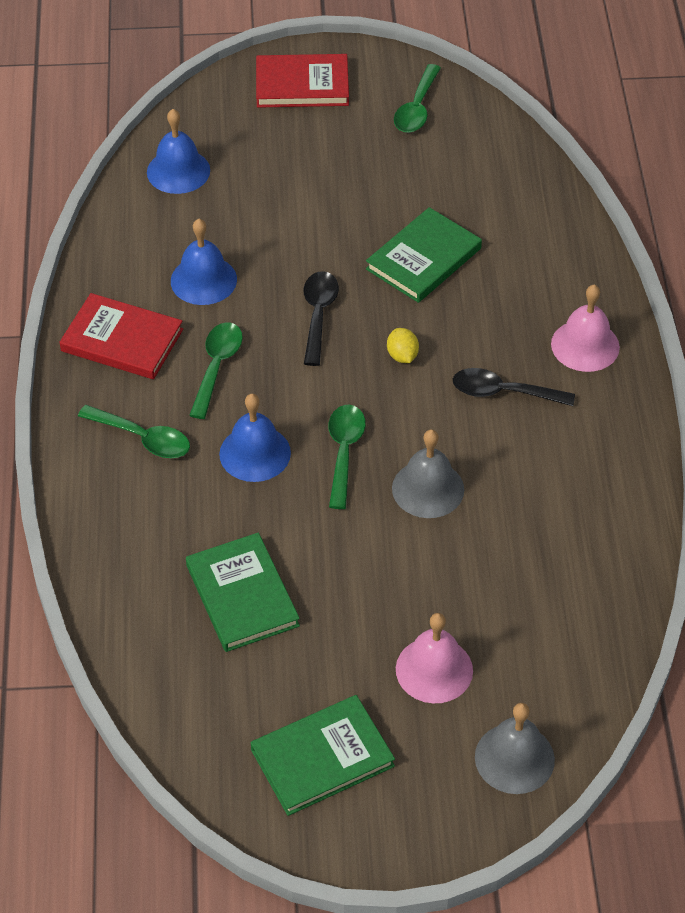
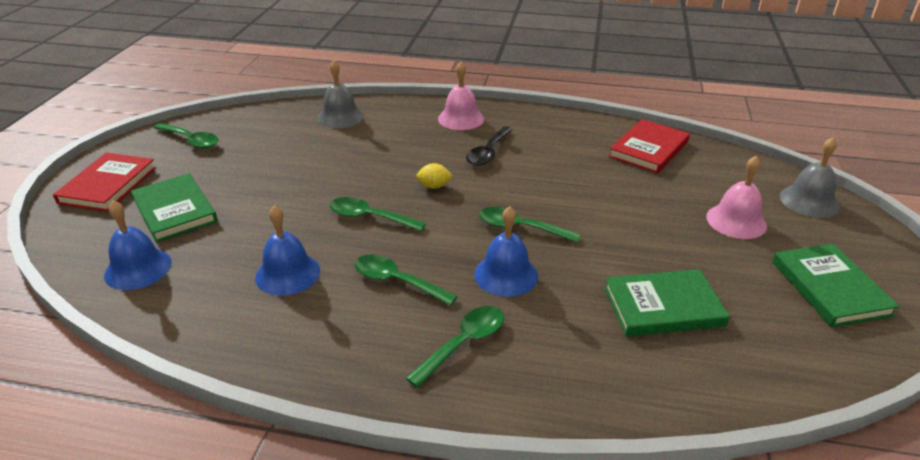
camera: 75 degrees left, 15 degrees down
red book [59,293,183,379] -> red book moved to [609,119,690,174]
black spoon [304,271,339,366] -> green spoon [330,197,426,231]
green book [366,207,482,303] -> green book moved to [131,173,218,242]
grey bell [392,429,464,518] -> grey bell moved to [317,60,364,128]

